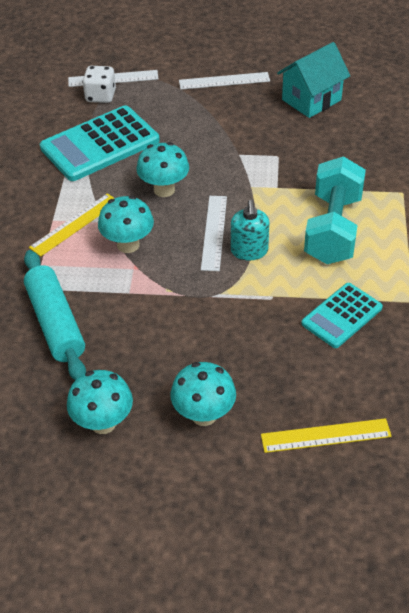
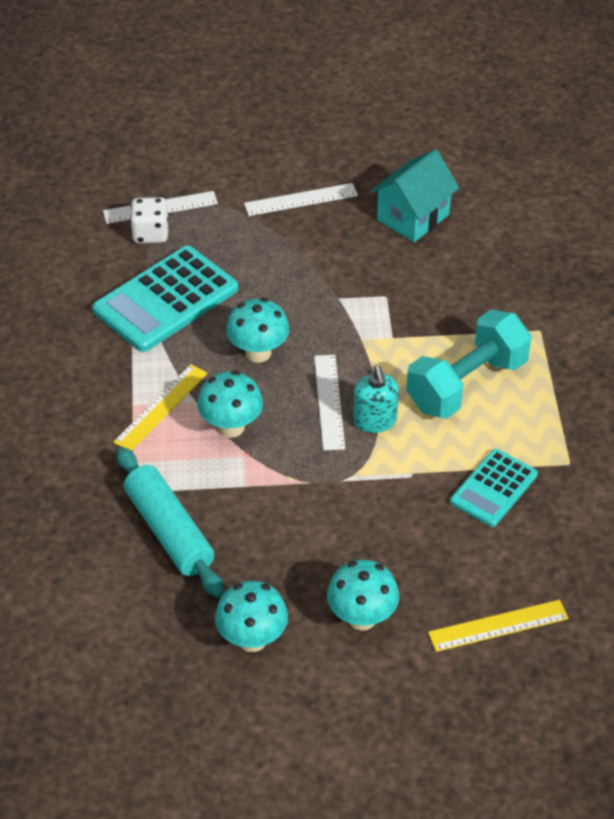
camera: 10 degrees left, 0 degrees up
turquoise dumbbell [304,156,366,264] -> turquoise dumbbell turned 45 degrees clockwise [406,310,532,419]

